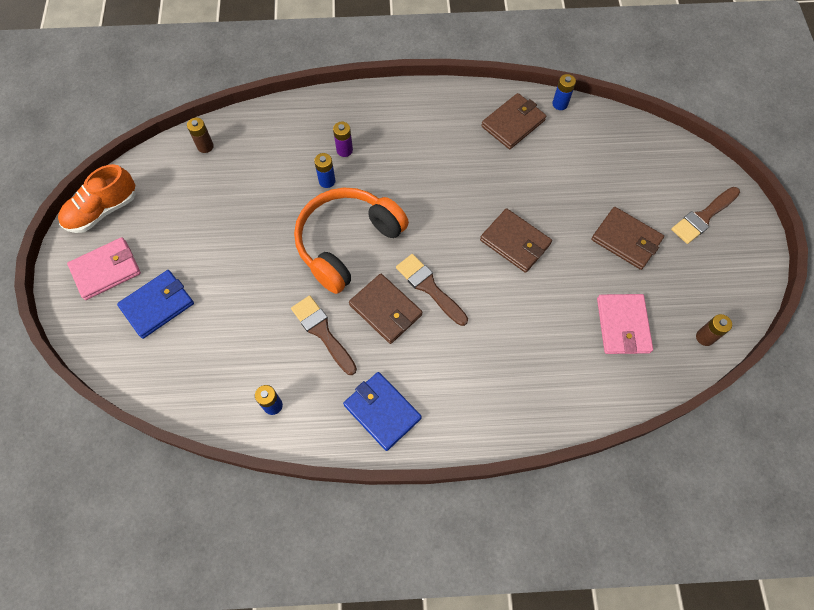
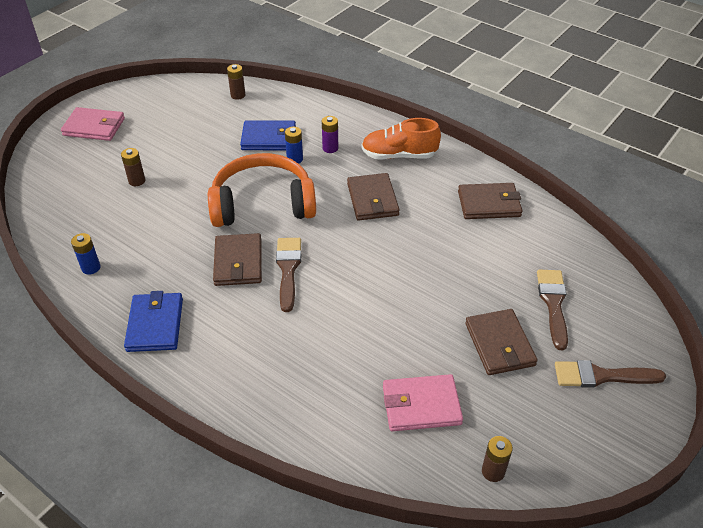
camera: 40 degrees right, 20 degrees down
orange shoe [58,164,135,233] -> orange shoe moved to [362,118,441,160]
blue wallet [117,270,194,339] -> blue wallet moved to [240,120,296,150]
brown brush [291,295,357,375] -> brown brush moved to [537,270,568,350]
brown wallet [480,208,552,273] -> brown wallet moved to [347,173,400,221]
blue battery [552,74,576,110] -> none
pink wallet [597,294,653,354] -> pink wallet turned 45 degrees clockwise [383,374,463,431]
none -> brown battery [121,148,145,186]

